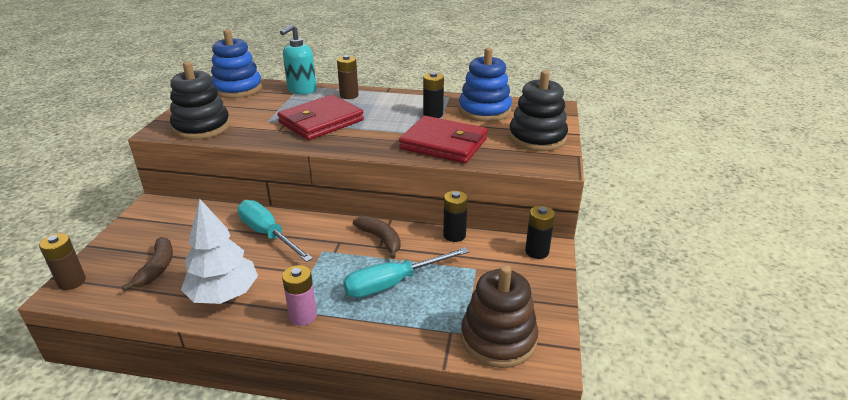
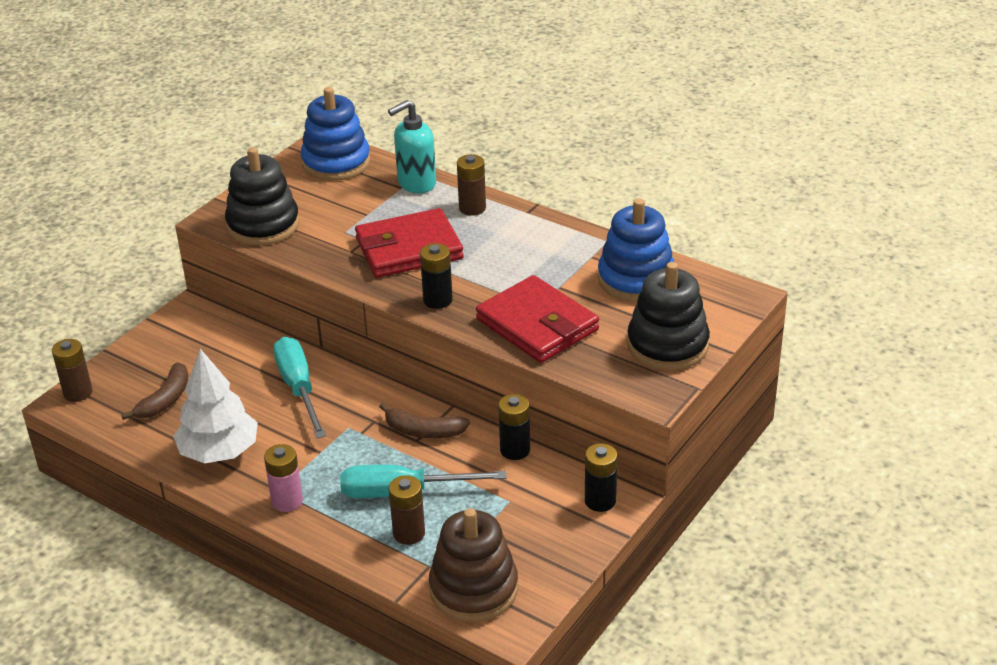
camera: 25 degrees right, 5 degrees up
brown banana [353,216,401,259] -> brown banana turned 120 degrees clockwise [379,403,470,438]
black battery [423,72,444,118] -> black battery moved to [420,243,453,309]
none -> brown battery [389,475,425,545]

